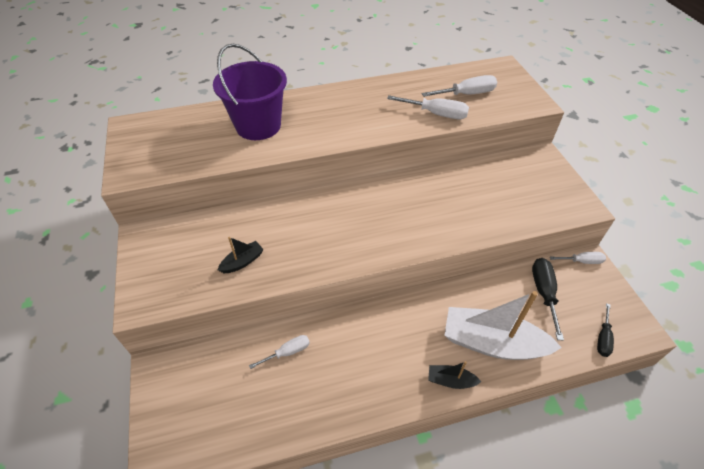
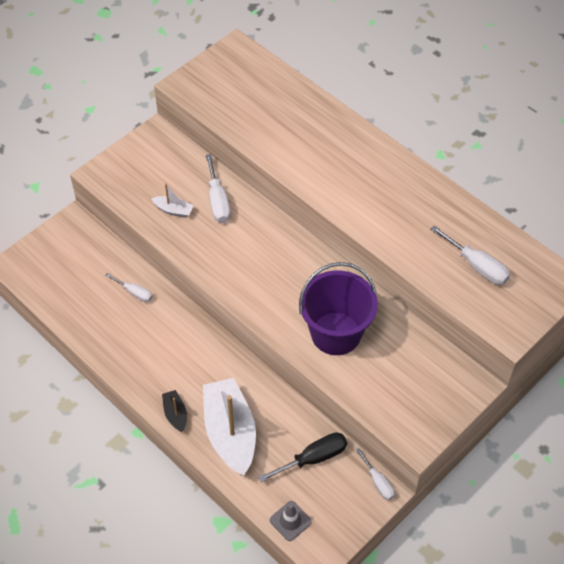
camera: 60 degrees right, 5 degrees up
purple bucket [213,44,287,140] -> purple bucket moved to [299,262,378,355]
black boat [218,237,264,273] -> white boat [151,183,194,218]
white screwdriver [387,95,469,119] -> white screwdriver moved to [206,154,231,223]
black screwdriver [597,303,614,357] -> grey traffic cone [270,501,312,541]

